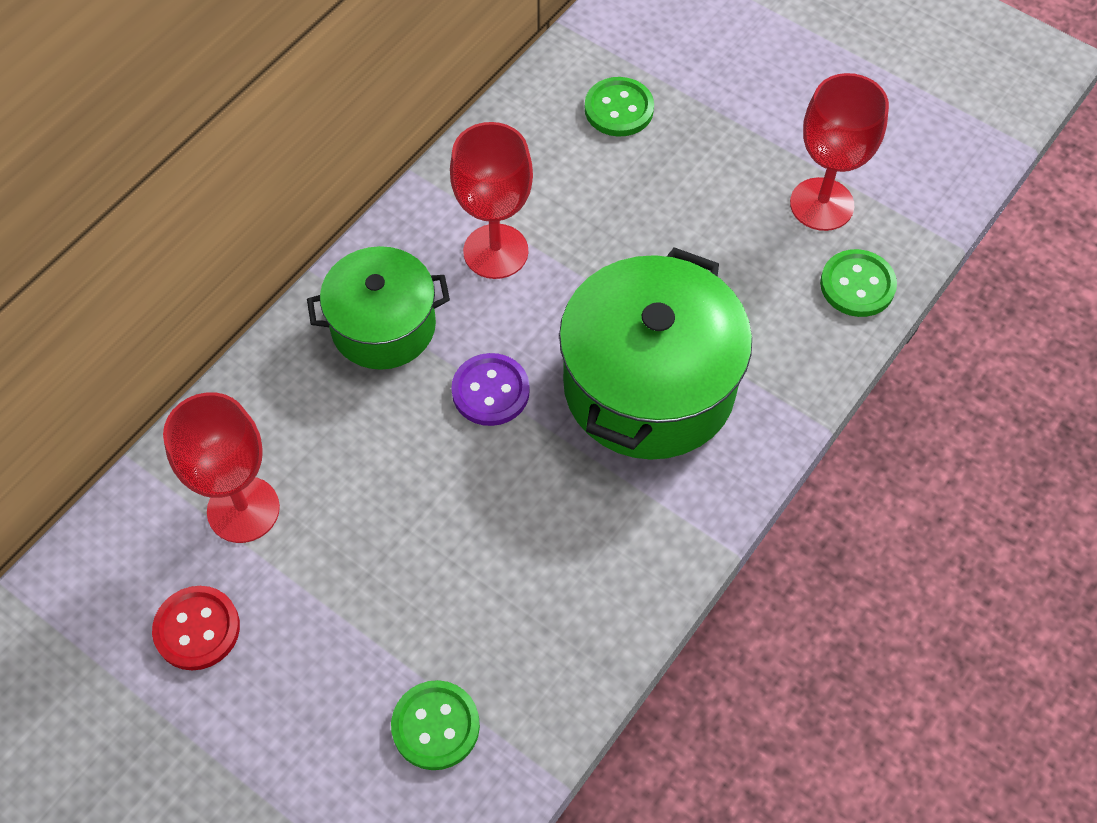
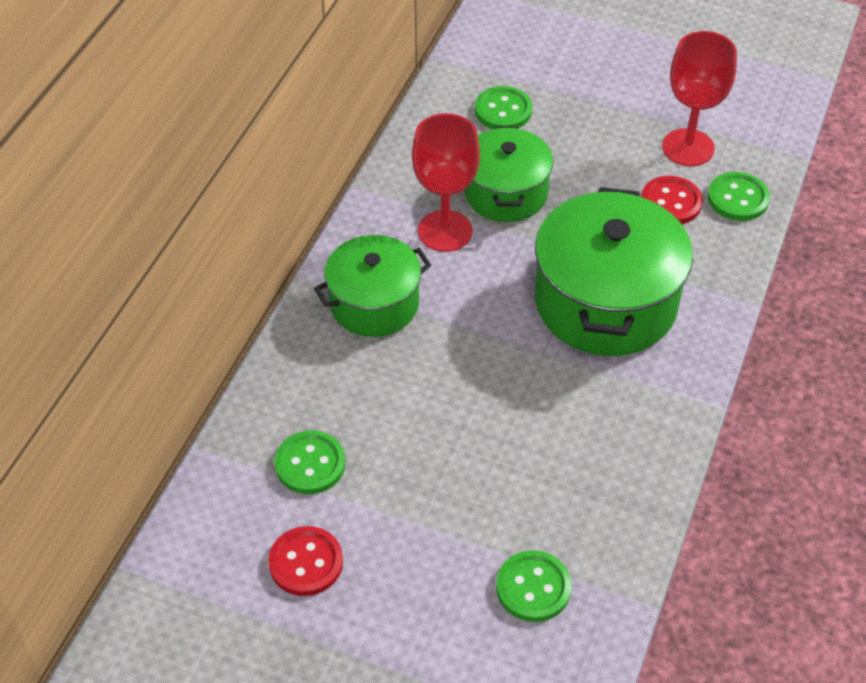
camera: 15 degrees left, 10 degrees down
red goblet [163,392,280,543] -> green button [275,430,345,494]
purple button [451,353,530,426] -> none
none -> green pot [464,126,553,222]
none -> red button [641,176,703,224]

